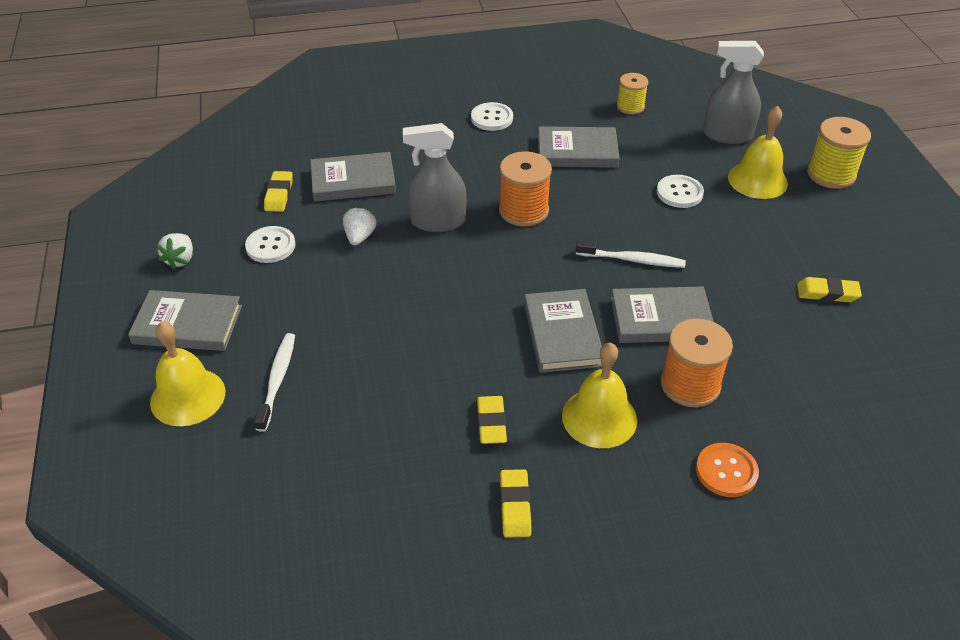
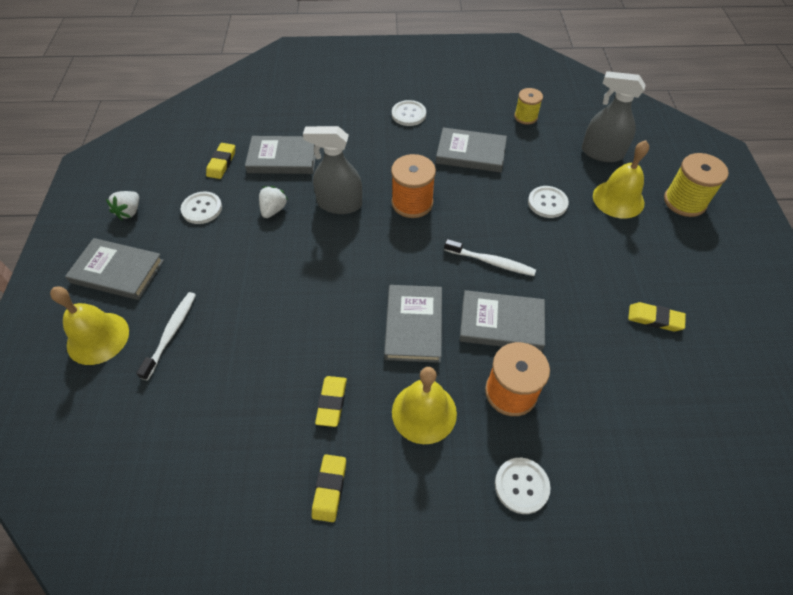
camera: 10 degrees right, 10 degrees up
orange button [696,443,759,497] -> white button [495,458,550,514]

